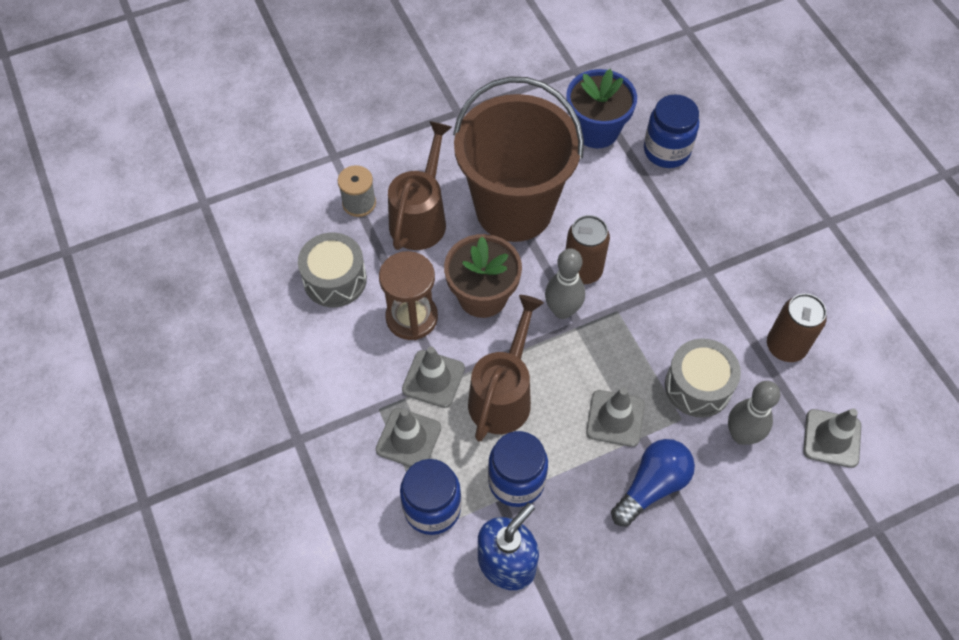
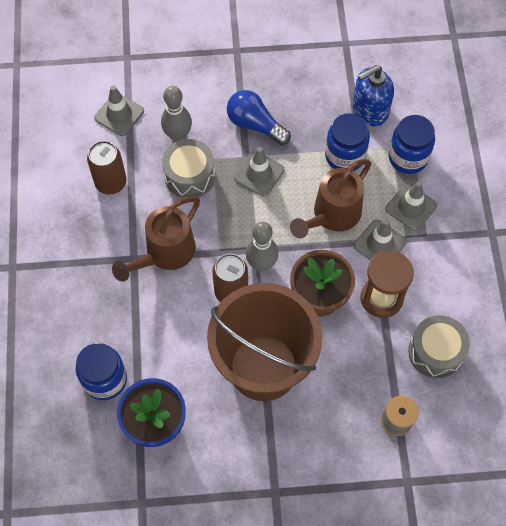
camera: 160 degrees left, 5 degrees up
brown watering can [388,121,452,250] -> brown watering can moved to [112,196,200,282]
blue light bulb [611,439,695,526] -> blue light bulb turned 60 degrees clockwise [227,90,291,145]

